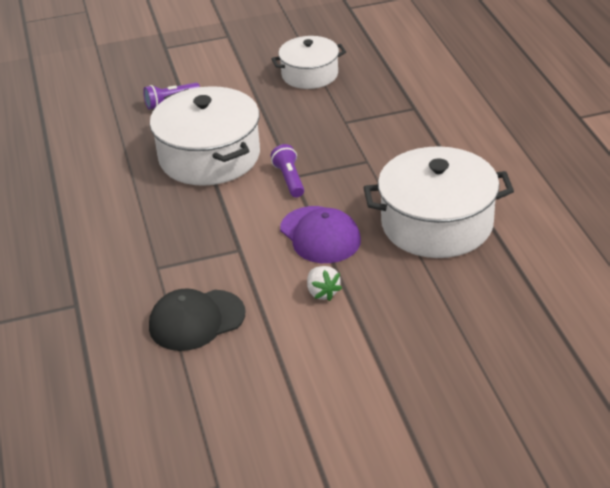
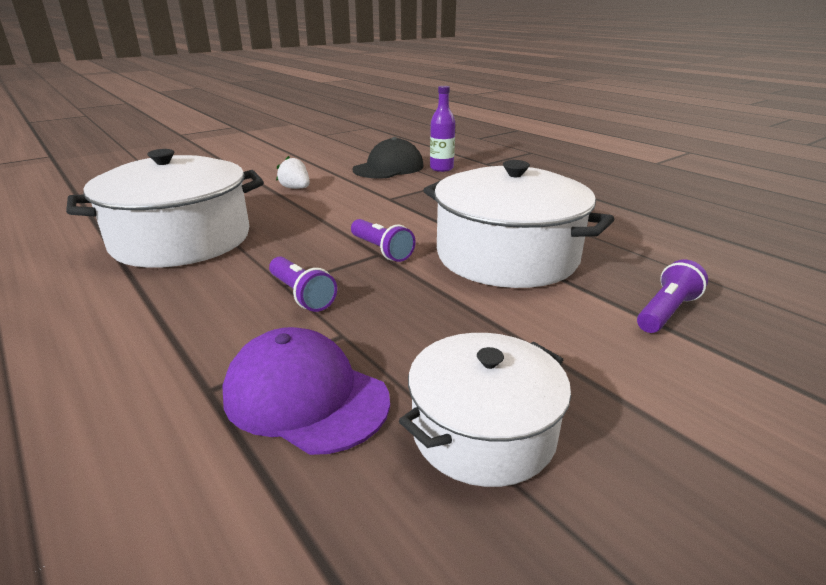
camera: 155 degrees right, 10 degrees down
purple cap [280,206,361,263] -> purple cap moved to [222,327,390,455]
none -> purple flashlight [269,257,337,312]
none -> purple bottle [430,86,455,172]

